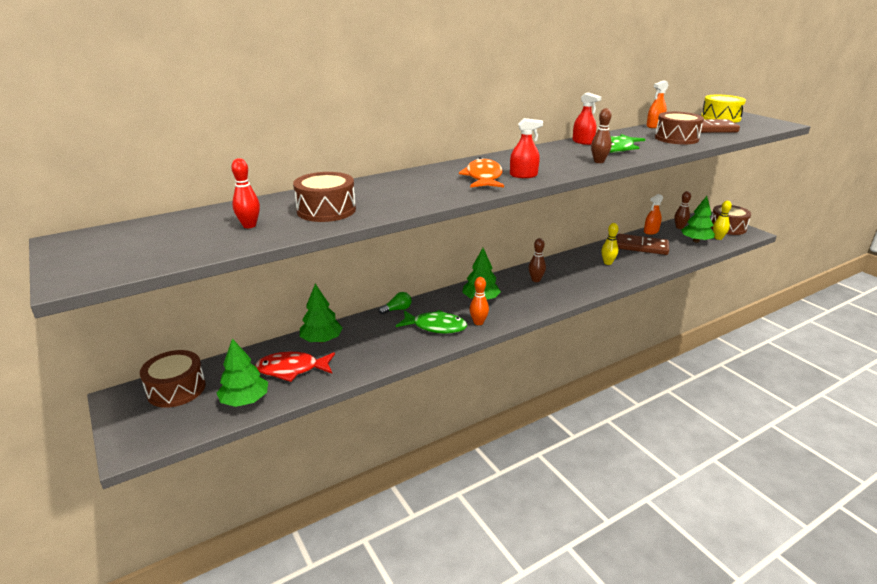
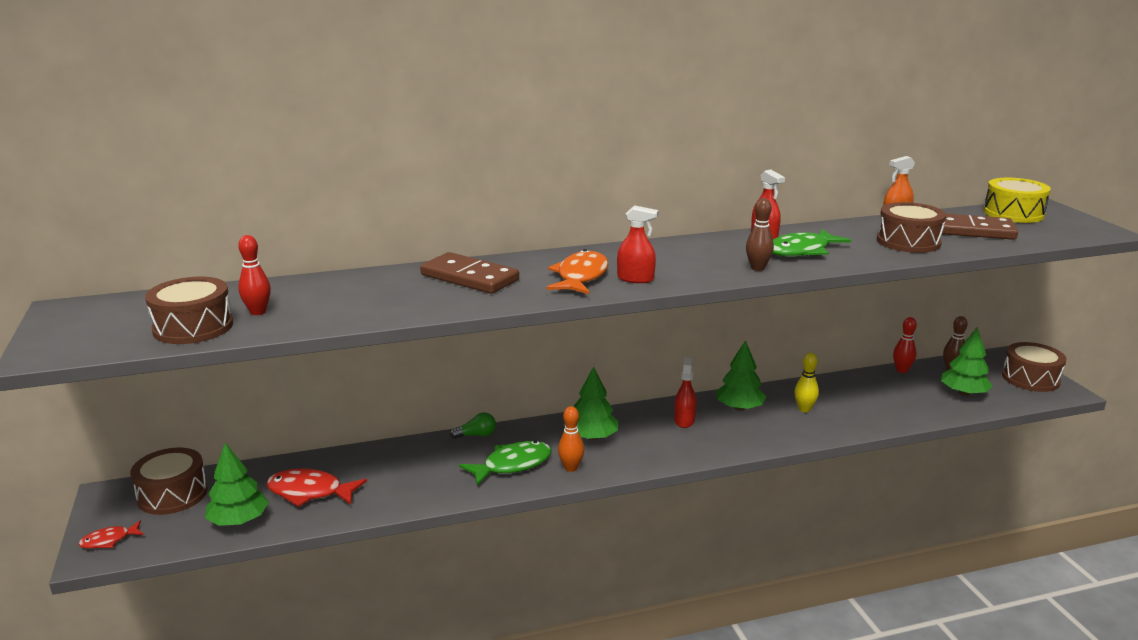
camera: 15 degrees right, 5 degrees down
brown drum [293,172,356,222] -> brown drum moved to [145,277,233,344]
green tree [300,284,343,343] -> green tree moved to [716,340,766,411]
green fish [396,310,467,334] -> green fish turned 60 degrees counterclockwise [459,441,552,486]
brown bowling pin [529,238,546,282] -> red spray bottle [674,358,697,428]
brown domino [616,234,669,255] -> brown domino moved to [420,252,519,294]
orange spray bottle [644,194,663,235] -> red bowling pin [893,317,917,373]
yellow bowling pin [713,201,732,240] -> none
none -> red fish [79,521,144,549]

